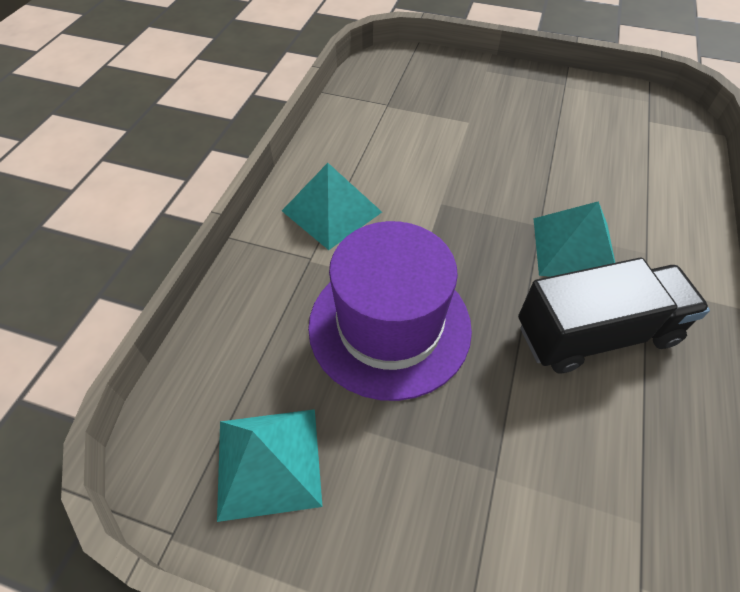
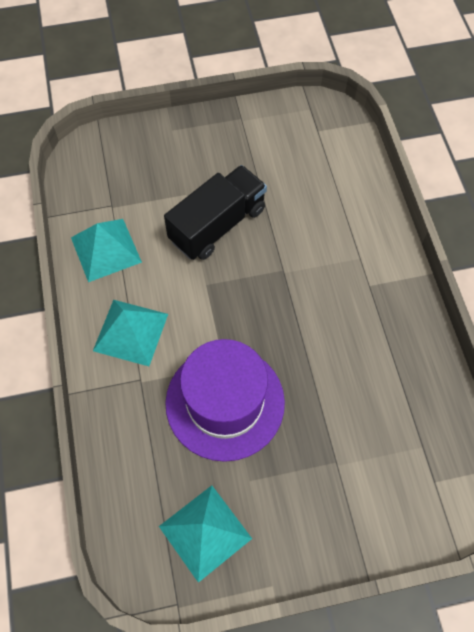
camera: 30 degrees left, 10 degrees up
black truck [518,258,710,374] -> black truck moved to [164,165,267,260]
turquoise pyramid [533,201,615,277] -> turquoise pyramid moved to [71,219,142,282]

